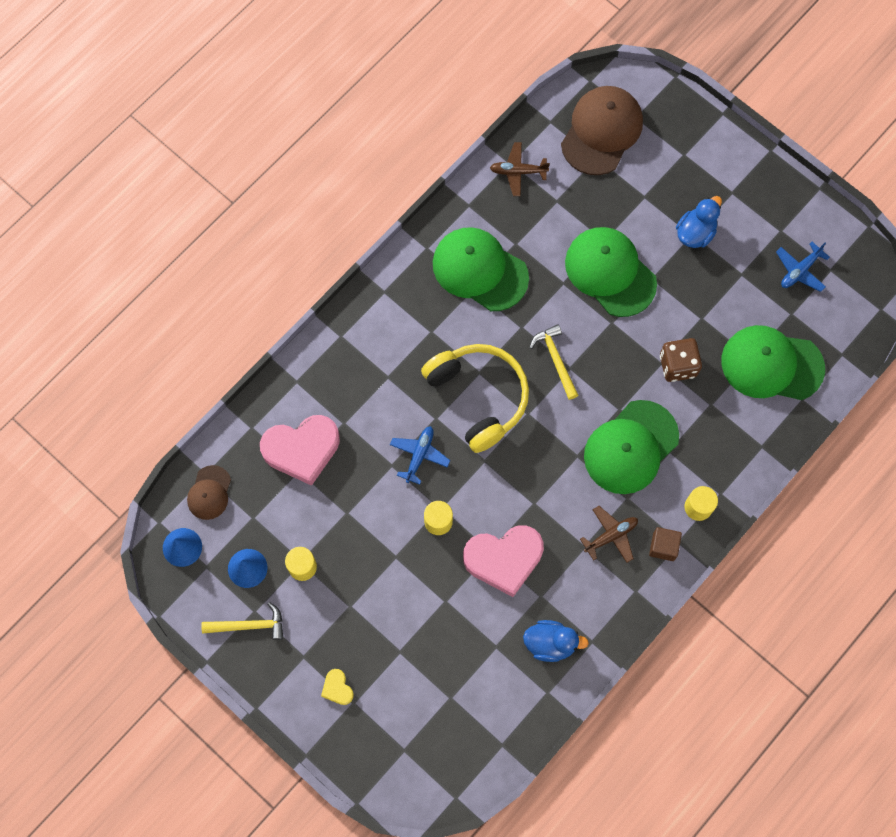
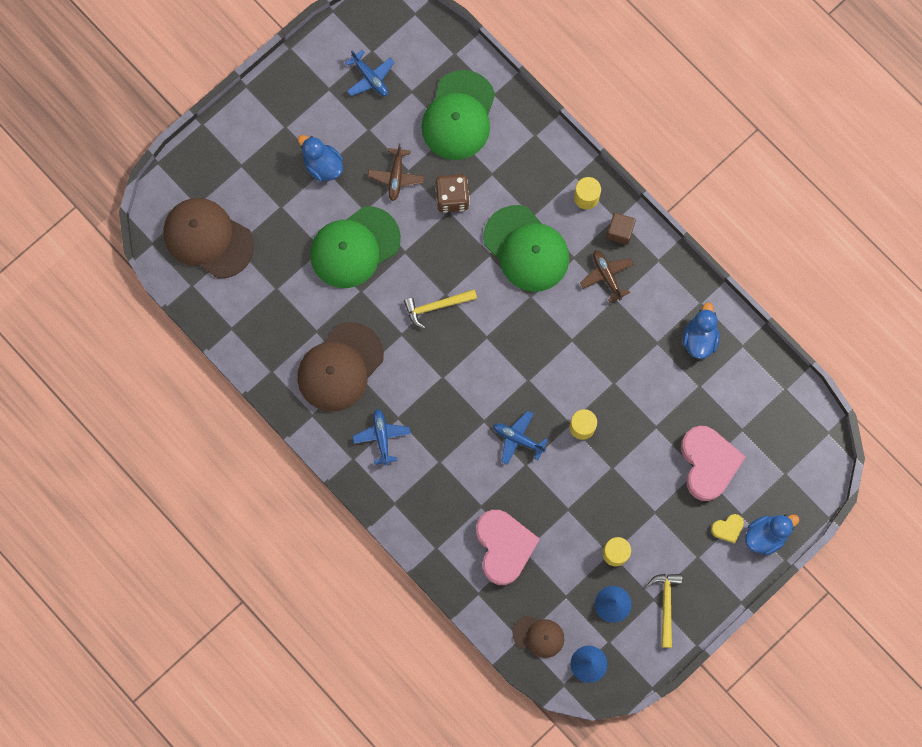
camera: 85 degrees left, 5 degrees up
yellow headphones [421,344,529,453] -> none
green cap [433,227,529,311] -> brown cap [297,322,384,412]
pink heart [463,525,544,597] -> pink heart moved to [681,426,745,501]
brown plane [490,142,550,196] -> brown plane moved to [368,143,424,201]
none -> blue plane [352,409,411,466]
none -> blue duck [745,515,799,556]

